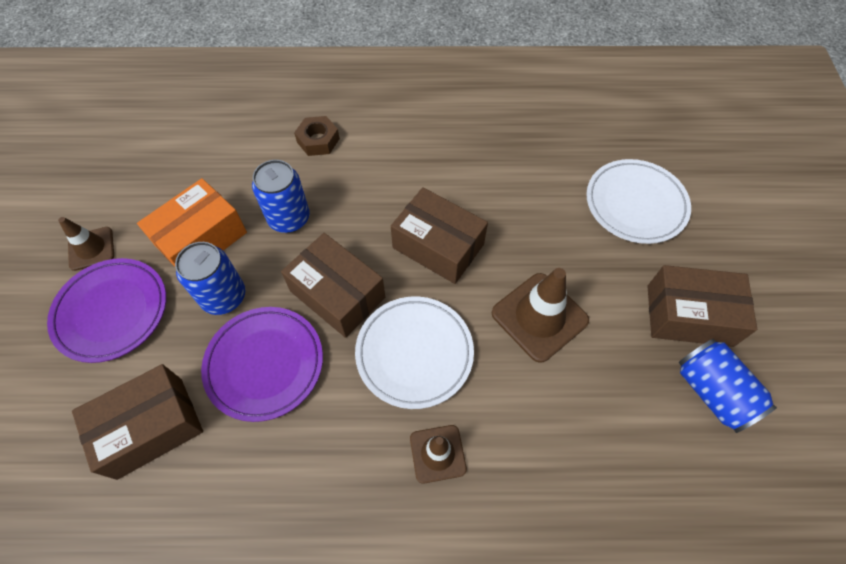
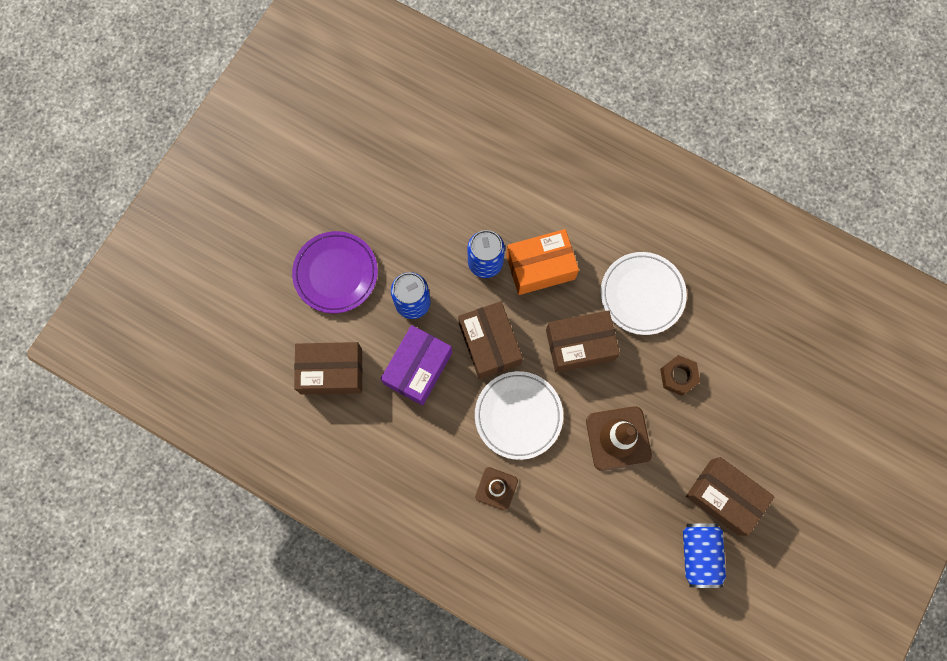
camera: 30 degrees right, 15 degrees up
brown traffic cone [58,217,114,271] -> none
orange box [137,178,247,267] -> orange box moved to [506,229,579,295]
purple plate [201,307,323,422] -> purple box [381,325,452,406]
brown nut [294,116,340,156] -> brown nut moved to [660,355,700,396]
brown box [391,187,488,284] -> brown box turned 75 degrees counterclockwise [546,311,620,372]
white plate [586,159,691,244] -> white plate moved to [601,252,687,335]

